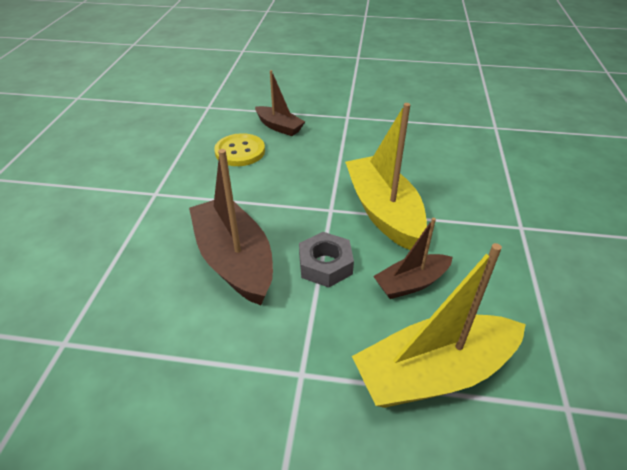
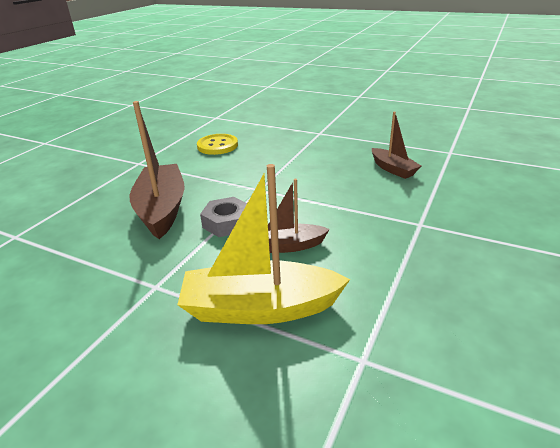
camera: 20 degrees right, 10 degrees down
brown boat [255,70,305,136] -> brown boat moved to [372,112,421,179]
yellow boat [345,103,427,250] -> none

